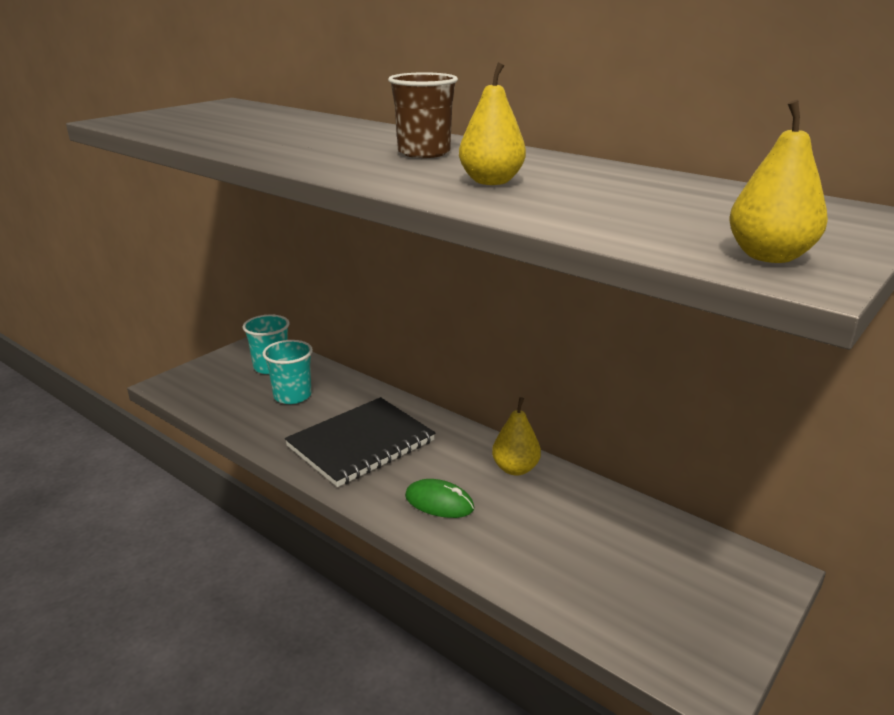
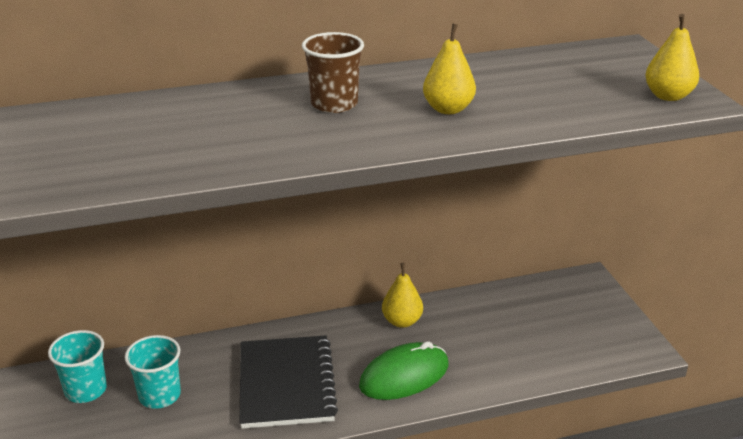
camera: 55 degrees left, 5 degrees up
green mouse [405,479,474,518] -> green mouse [359,341,448,400], size x1.56

